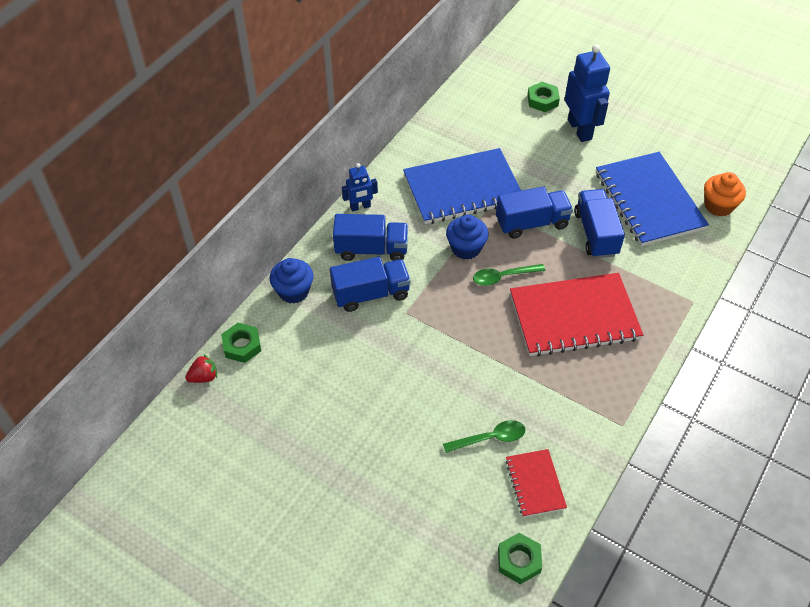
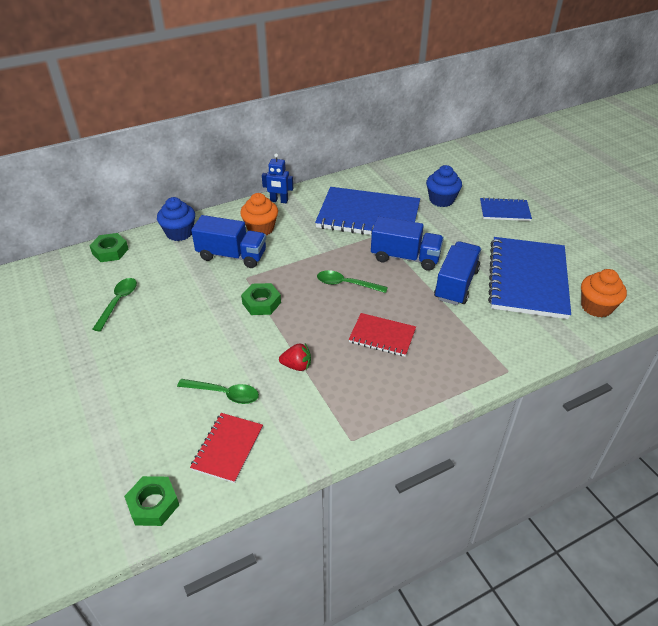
camera: 30 degrees right, 10 degrees down
red strawberry [185,355,217,383] -> red strawberry moved to [279,344,311,371]
blue truck [333,214,408,261] -> orange cupcake [240,193,278,235]
blue cupcake [446,215,489,260] -> blue cupcake moved to [426,165,462,207]
red notebook [510,273,643,357] -> red notebook [349,313,416,357], size x0.50
green nut [527,82,560,112] -> green nut moved to [241,283,281,315]
blue robot [565,44,610,142] -> blue notebook [480,197,532,221]
none -> green spoon [92,278,137,331]

